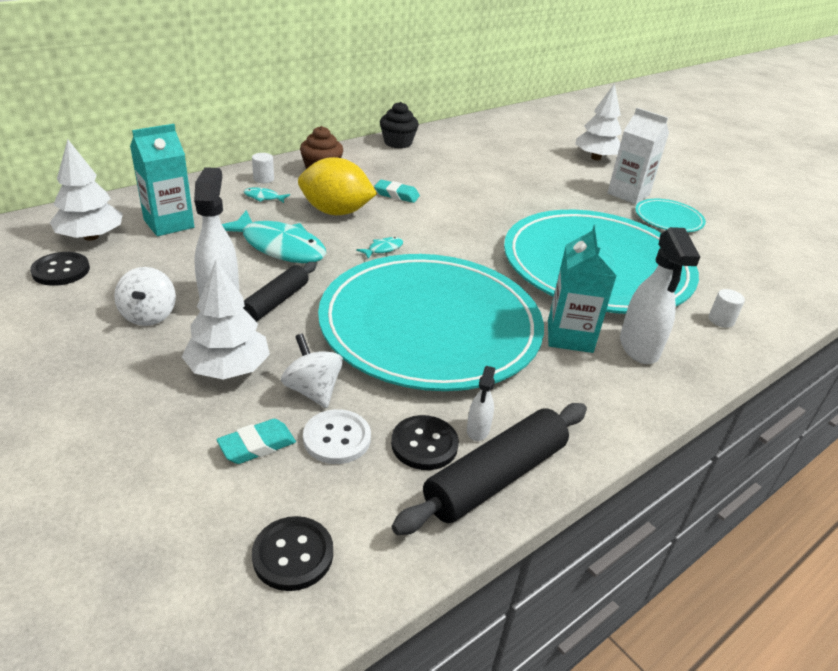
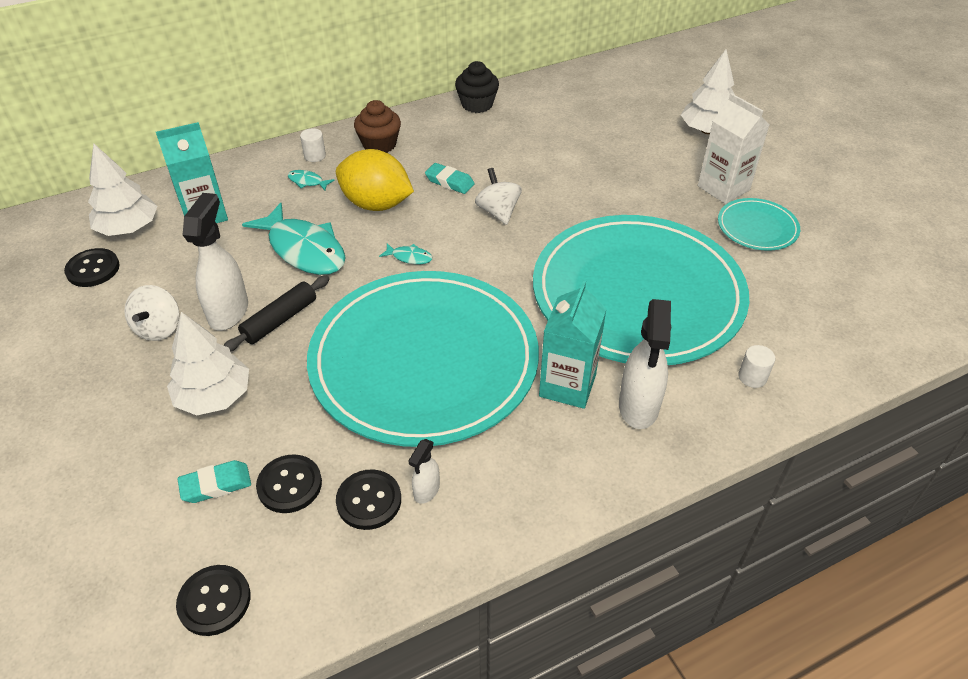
camera: 15 degrees right, 10 degrees up
white spinning top [281,334,343,408] -> white spinning top moved to [475,168,522,225]
white button [303,409,371,464] -> black button [256,454,322,513]
turquoise fish [356,237,403,259] -> turquoise fish turned 45 degrees clockwise [379,243,433,264]
black rolling pin [392,403,587,535] -> none

